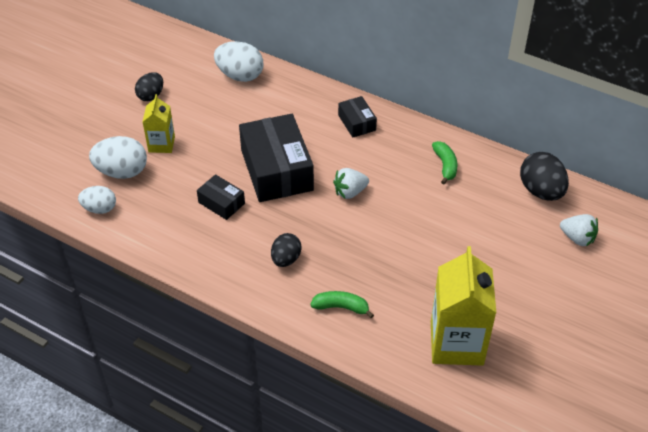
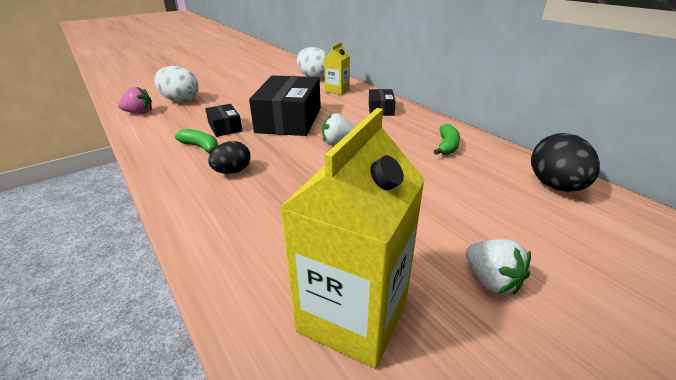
camera: 25 degrees right, 15 degrees down
white egg [78,186,116,214] -> pink strawberry [118,87,152,114]
black egg [135,72,163,101] -> none
yellow carton [142,94,175,153] -> yellow carton moved to [324,42,350,95]
green banana [310,291,374,318] -> green banana moved to [175,129,218,154]
white strawberry [560,214,598,246] -> white strawberry moved to [466,239,531,295]

